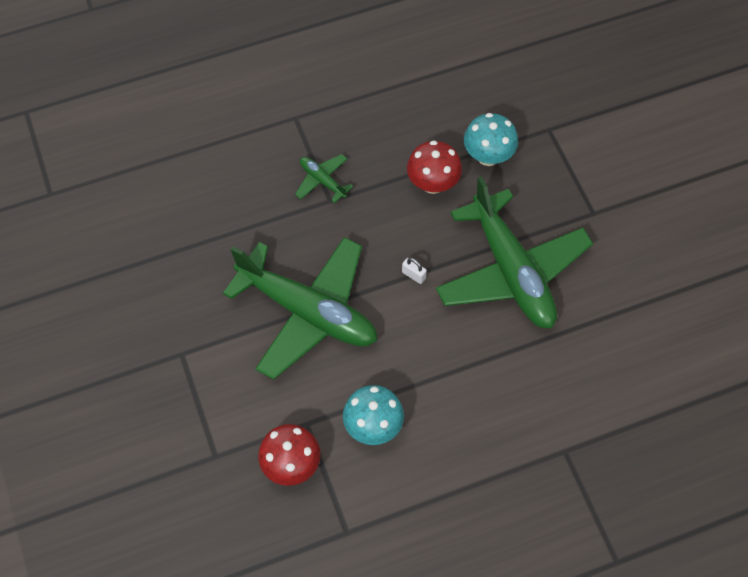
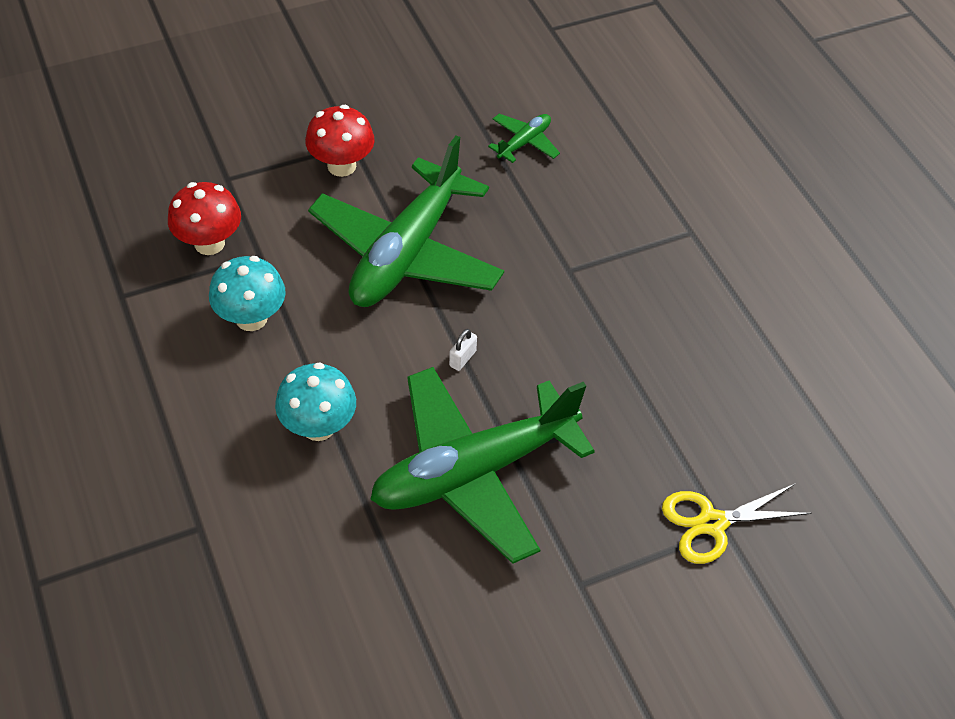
camera: 85 degrees right, 10 degrees down
green plane [295,154,353,203] -> green plane moved to [488,114,560,163]
red mushroom [407,140,462,194] -> red mushroom moved to [305,105,375,177]
turquoise mushroom [464,113,518,166] -> turquoise mushroom moved to [275,362,356,441]
none -> yellow scissors [662,483,811,564]

